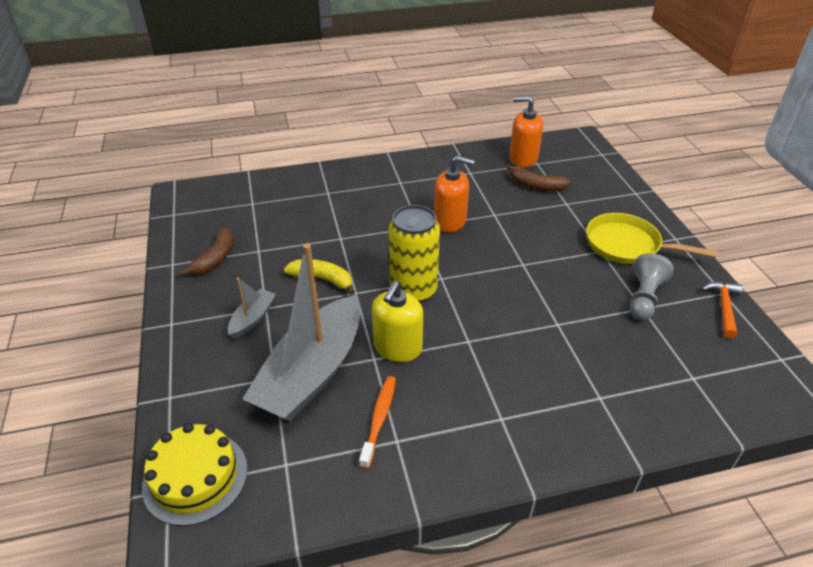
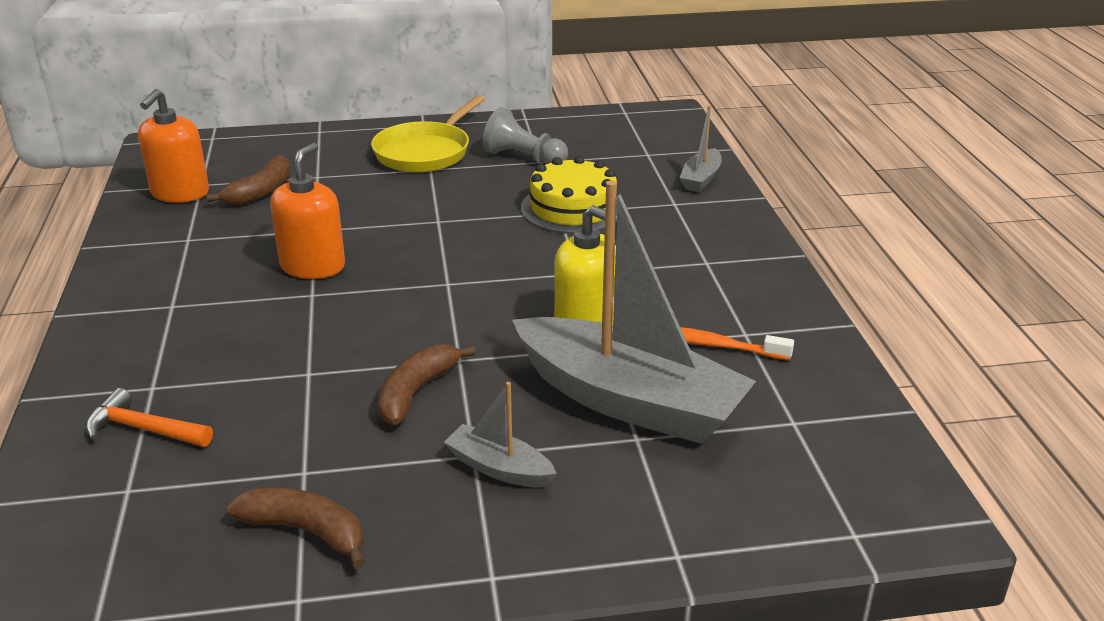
camera: 85 degrees left, 10 degrees down
yellow cake [142,423,248,526] -> yellow cake moved to [521,156,618,234]
yellow banana [284,259,355,295] -> brown banana [377,344,476,425]
yellow can [389,205,440,303] -> none
orange hammer [701,282,742,338] -> orange hammer moved to [86,388,213,447]
none -> grey boat [680,105,722,192]

